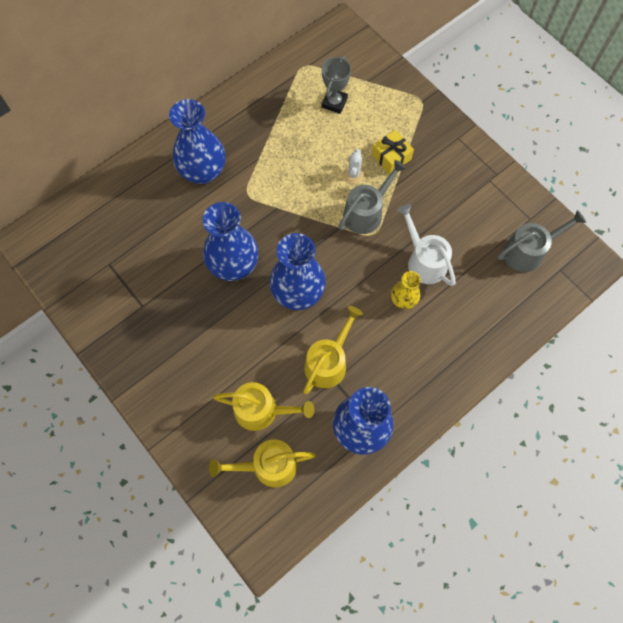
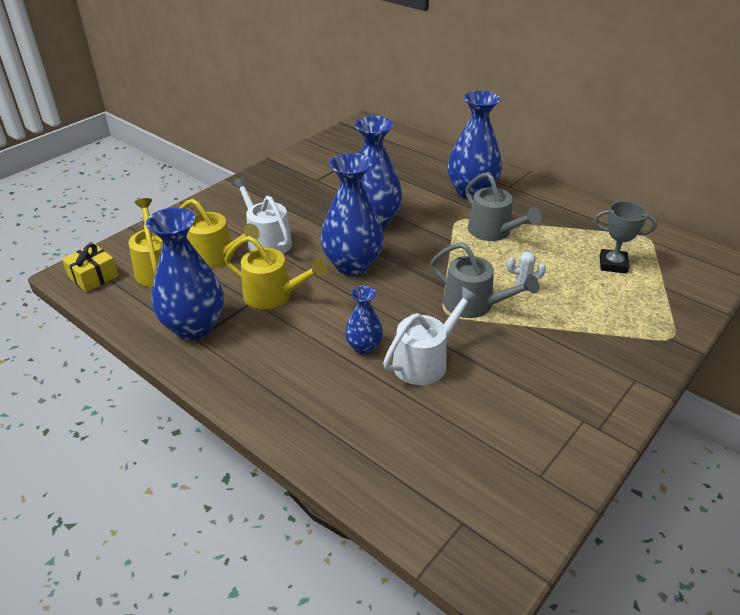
camera: 80 degrees right, 30 degrees down
yellow watering can [213,382,314,431] -> yellow watering can turned 60 degrees counterclockwise [180,199,260,268]
yellow gift [372,130,414,175] -> yellow gift moved to [62,243,119,292]
yellow vase [391,271,421,309] -> blue vase [345,286,383,355]
grey watering can [497,210,586,272] -> grey watering can moved to [466,172,541,241]
none -> white watering can [231,177,292,254]

